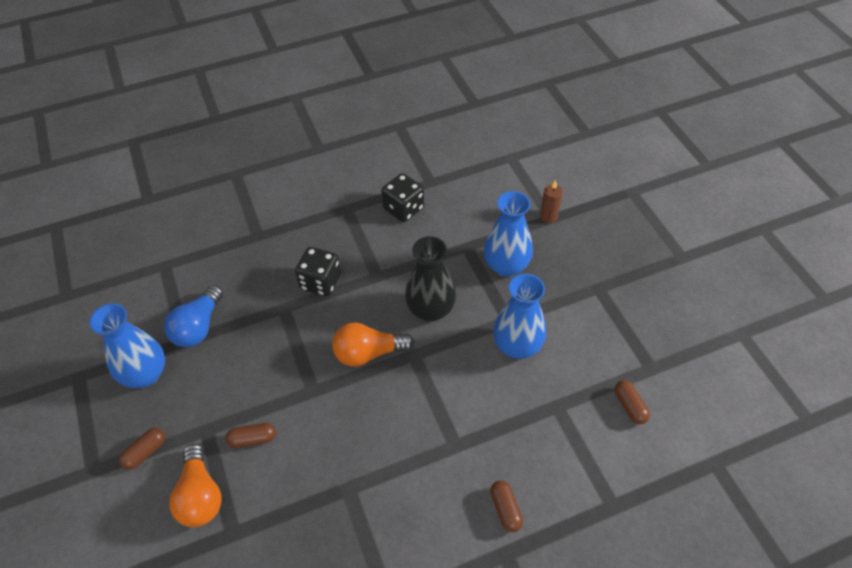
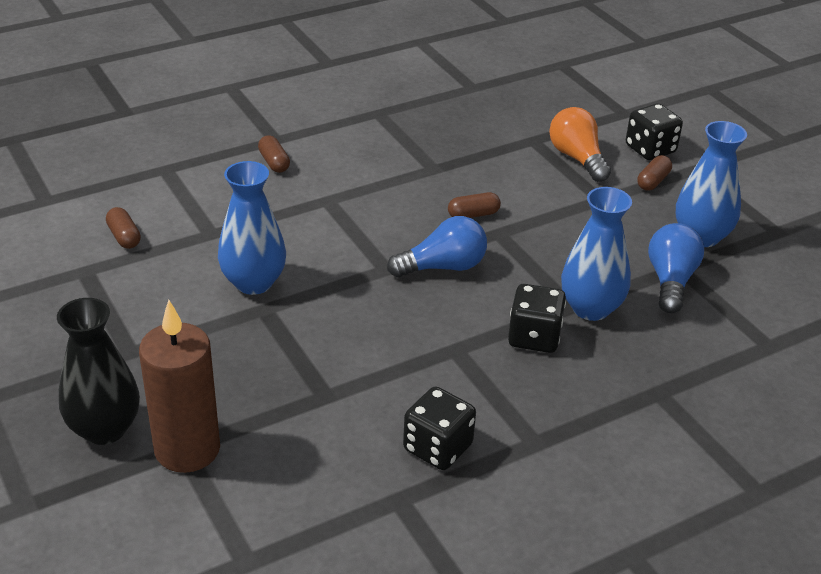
camera: 170 degrees right, 15 degrees down
brown capsule [226,423,276,448] -> brown capsule moved to [448,192,501,218]
orange light bulb [332,323,414,367] -> blue light bulb [387,216,487,278]
black vase [405,236,456,322] -> black vase moved to [57,298,140,445]
blue vase [484,191,533,277] -> blue vase moved to [561,187,632,321]
brown candle [540,180,563,223] -> brown candle [139,300,220,473], size x2.15
none -> black dice [626,103,683,160]

